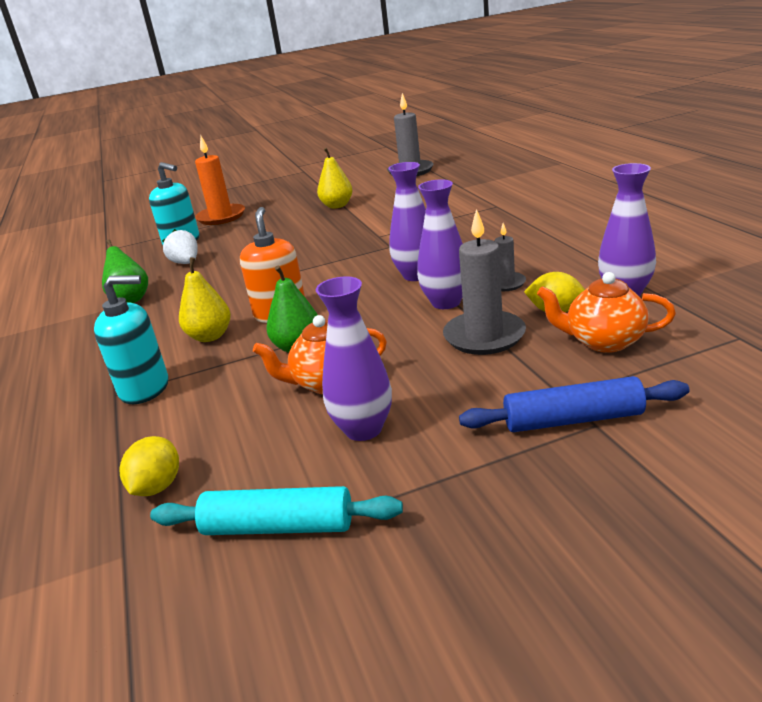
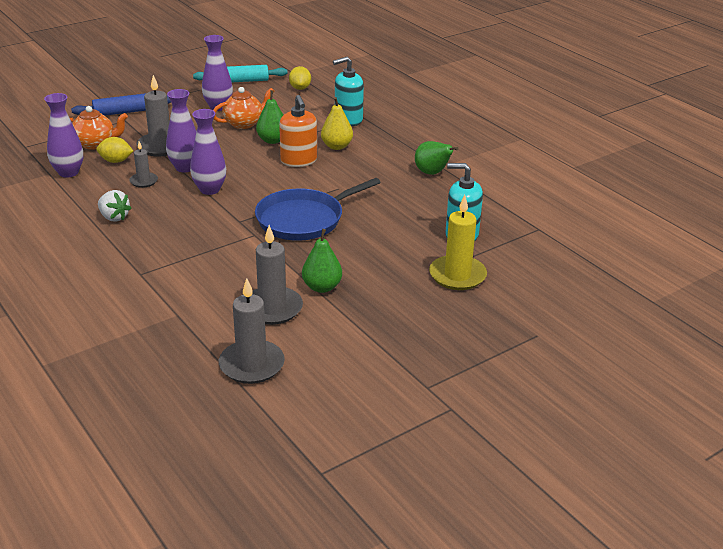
camera: 160 degrees right, 5 degrees up
white strawberry [162,229,197,264] -> white strawberry moved to [98,190,132,222]
orange candle [195,136,245,225] -> yellow candle [429,195,487,290]
yellow pear [317,148,353,209] -> green pear [302,229,342,293]
none -> grey candle [252,225,303,325]
none -> blue pan [255,178,381,241]

